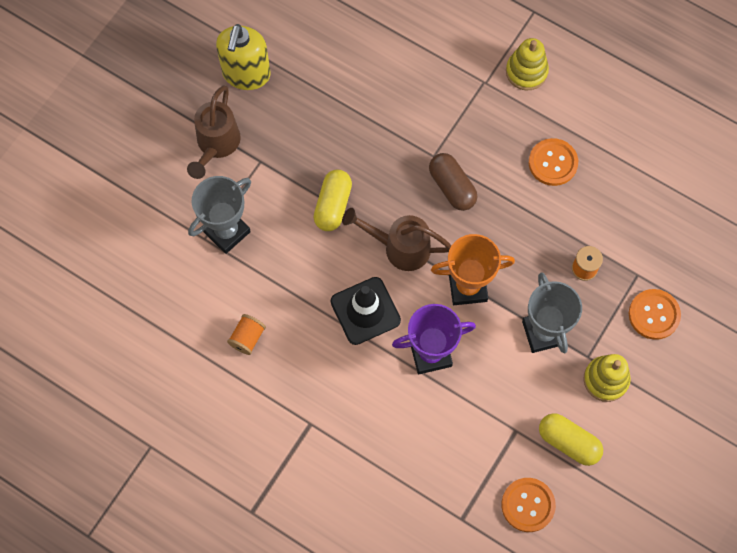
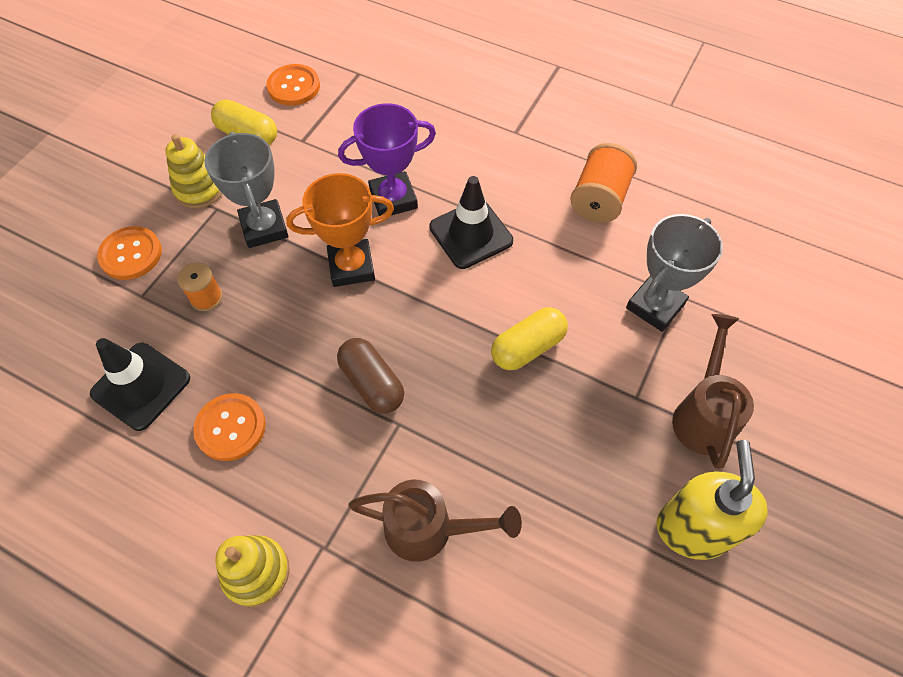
camera: 175 degrees right, 10 degrees down
orange spool [227,314,266,355] -> orange spool [570,143,637,223], size x1.66
yellow capsule [313,170,352,231] -> yellow capsule turned 45 degrees clockwise [491,307,568,370]
brown watering can [342,208,451,271] -> brown watering can moved to [348,480,522,562]
none -> black traffic cone [90,338,190,431]

